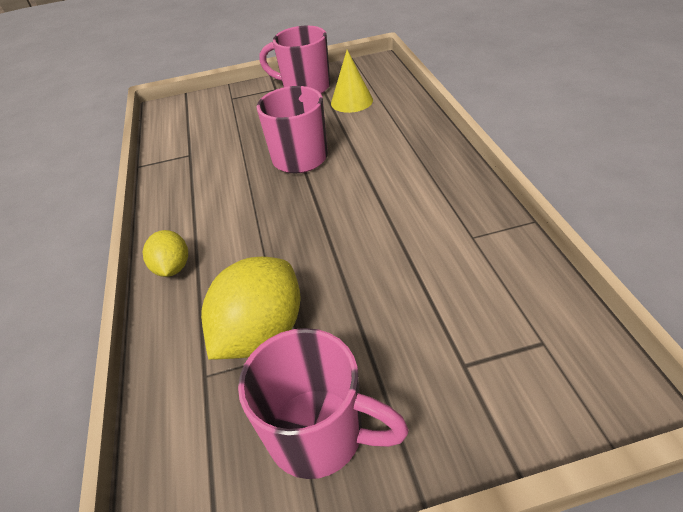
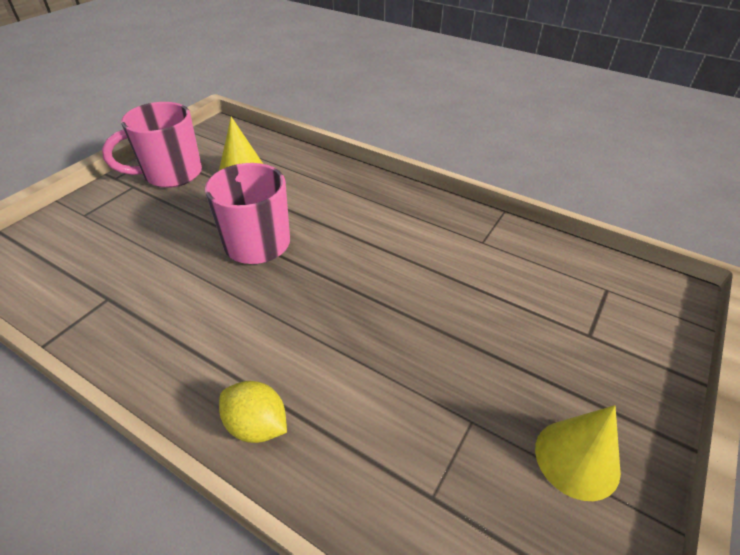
camera: 50 degrees left, 0 degrees up
yellow lemon [201,257,301,359] -> none
pink mug [238,328,409,479] -> yellow cone [535,405,621,501]

